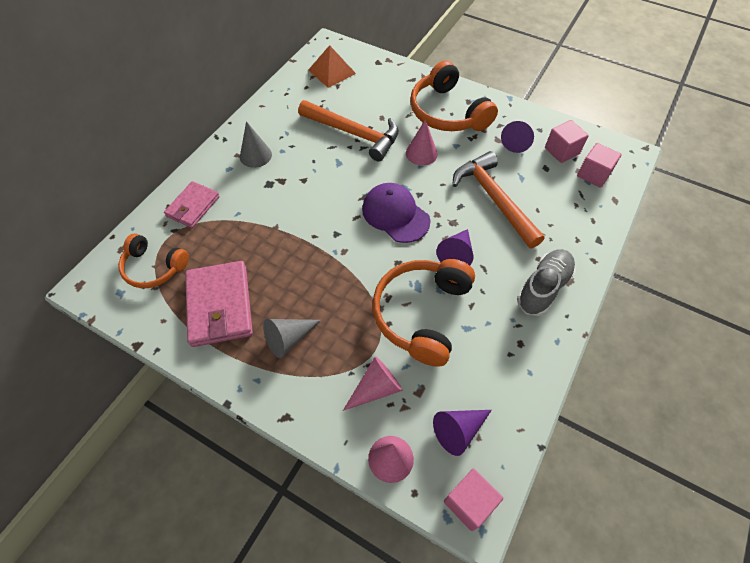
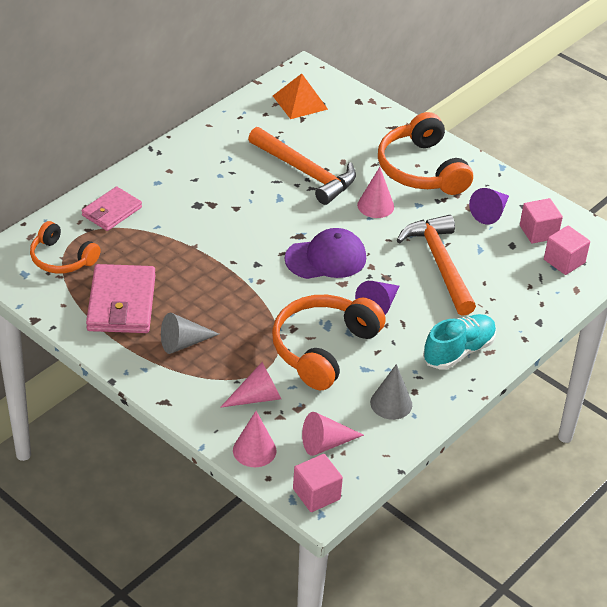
camera: 10 degrees right, 15 degrees down
grey cone [240,121,272,168] -> grey cone moved to [370,364,412,420]
purple cap [362,183,431,243] -> purple cap turned 105 degrees clockwise [285,228,366,279]
purple cone [433,410,492,456] -> pink cone [302,412,364,456]
grey shoe [517,249,576,316] -> turquoise shoe [423,314,496,370]

